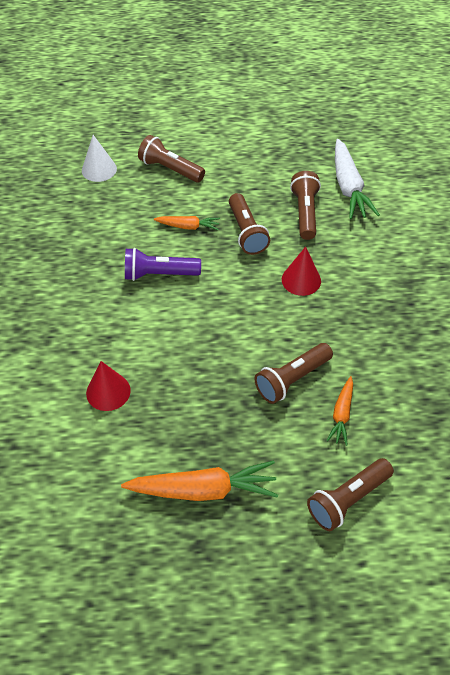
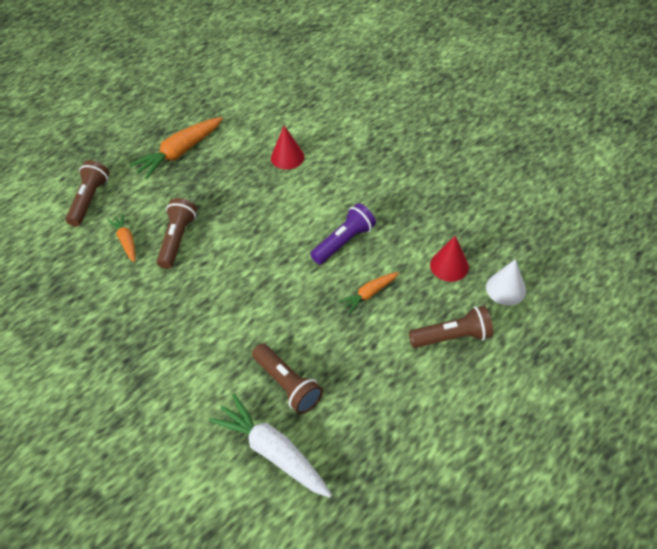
camera: 140 degrees right, 0 degrees up
brown flashlight [229,193,270,255] -> none
red cone [282,246,321,296] -> red cone moved to [430,236,469,282]

